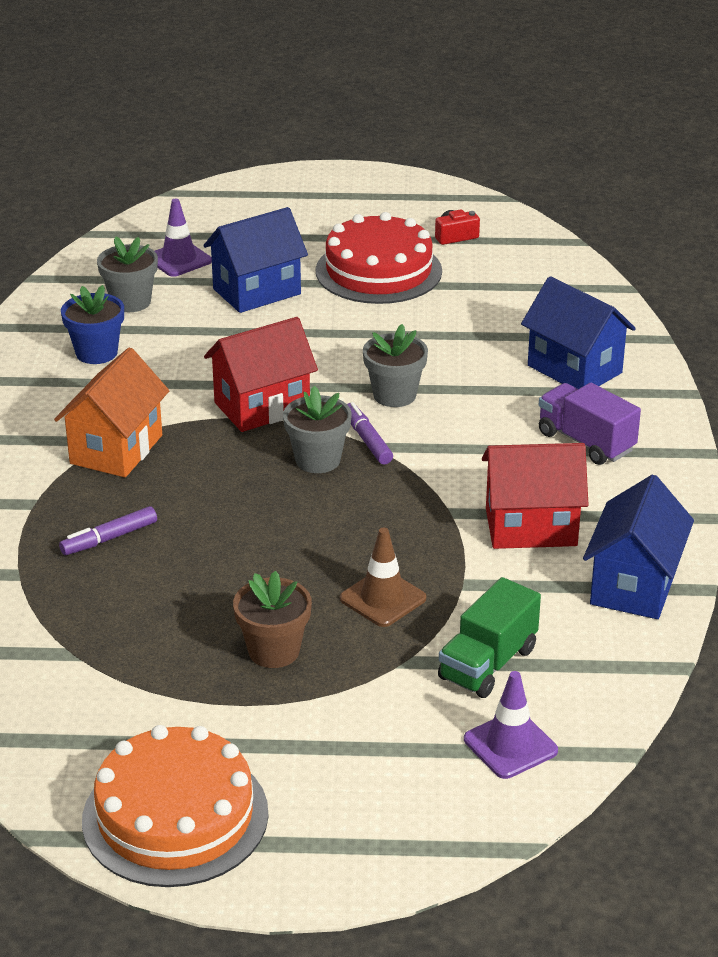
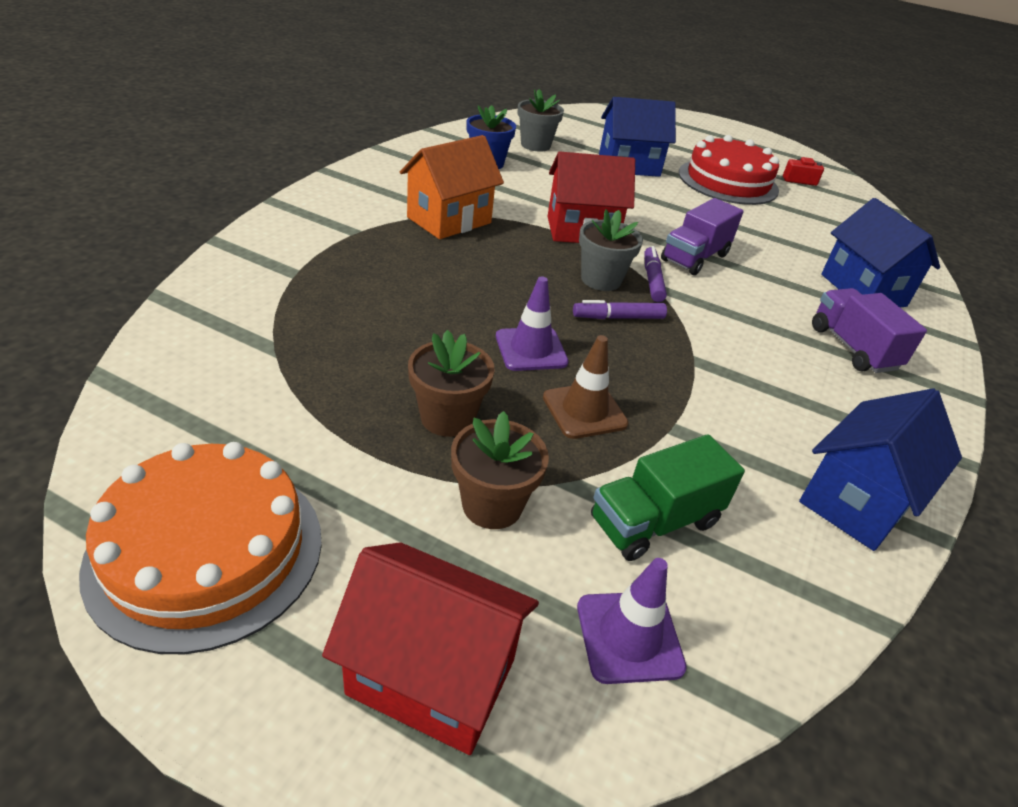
camera: 20 degrees right, 5 degrees up
purple marker [59,506,157,555] -> purple marker moved to [573,300,667,319]
purple traffic cone [155,199,212,277] -> purple traffic cone moved to [496,276,569,371]
grey flower pot [363,324,428,407] -> purple truck [661,198,743,275]
red house [482,443,589,549] -> red house moved to [322,542,539,755]
none -> brown flower pot [451,411,549,529]

